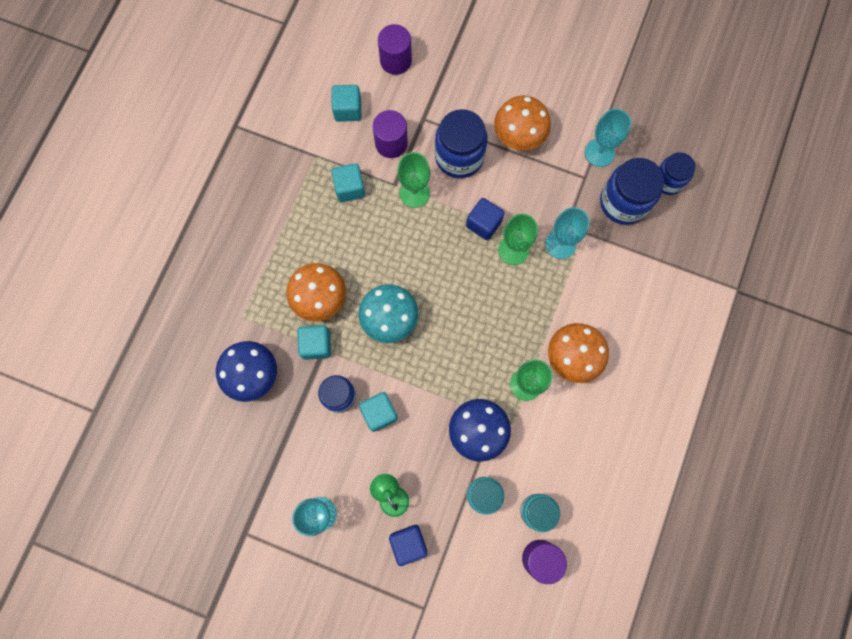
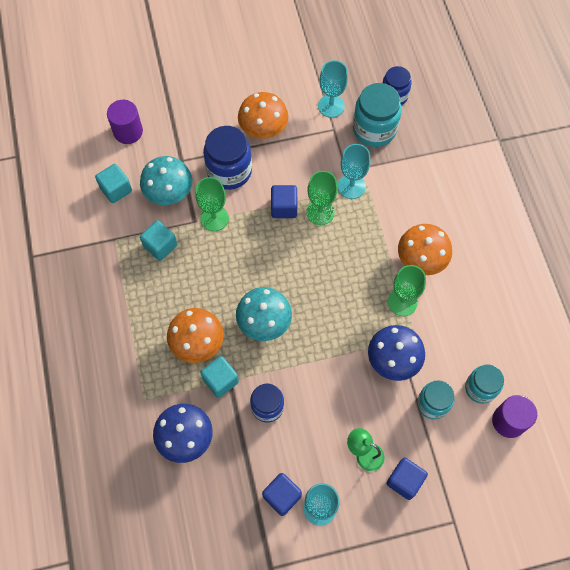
camera: 35 degrees left, 10 degrees down
turquoise cube [359,392,398,432] -> none
purple cylinder [372,110,408,158] -> turquoise mushroom [140,156,192,205]
blue jar [600,158,664,225] -> turquoise jar [353,83,402,147]
none -> blue cube [262,473,302,516]

